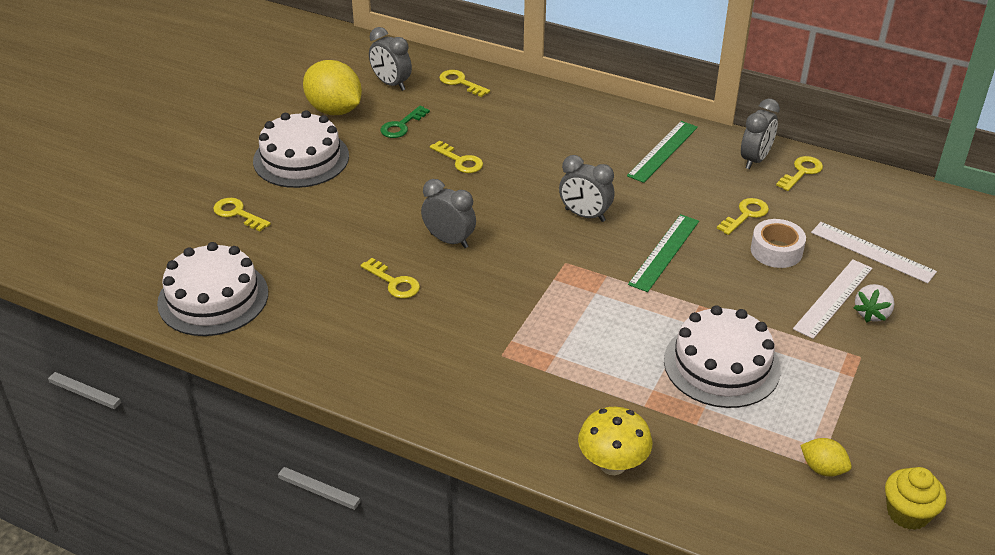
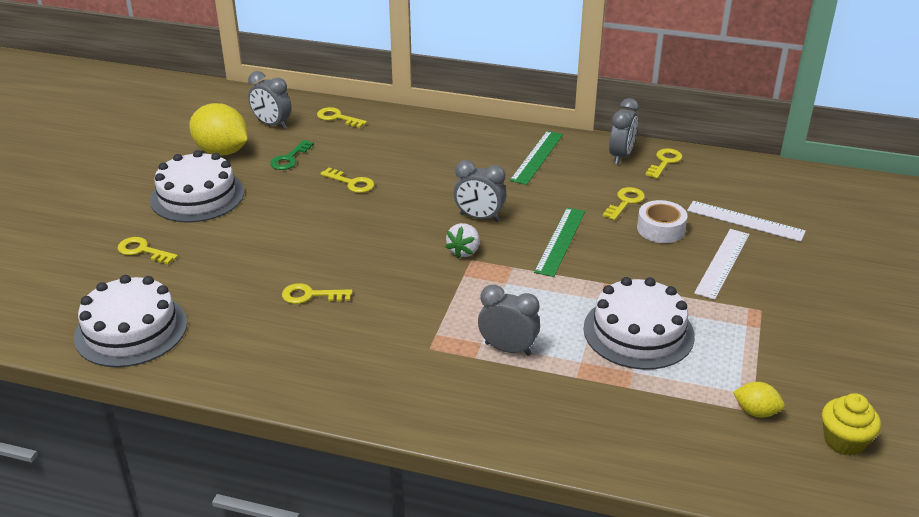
camera: 10 degrees left, 5 degrees down
yellow key [360,258,420,298] -> yellow key turned 150 degrees clockwise [282,283,353,304]
grey clock [421,179,476,248] -> grey clock moved to [478,285,540,356]
yellow mushroom [578,407,652,475] -> none
white strawberry [854,284,894,322] -> white strawberry moved to [445,223,480,259]

